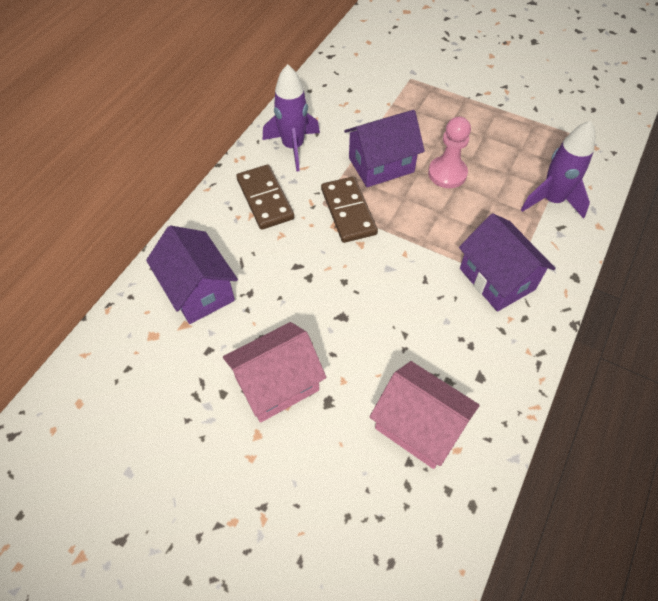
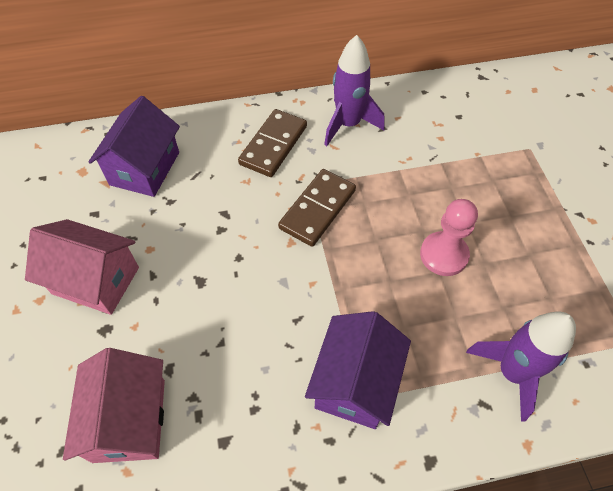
camera: 50 degrees right, 0 degrees up
purple house [344,110,425,187] -> none

